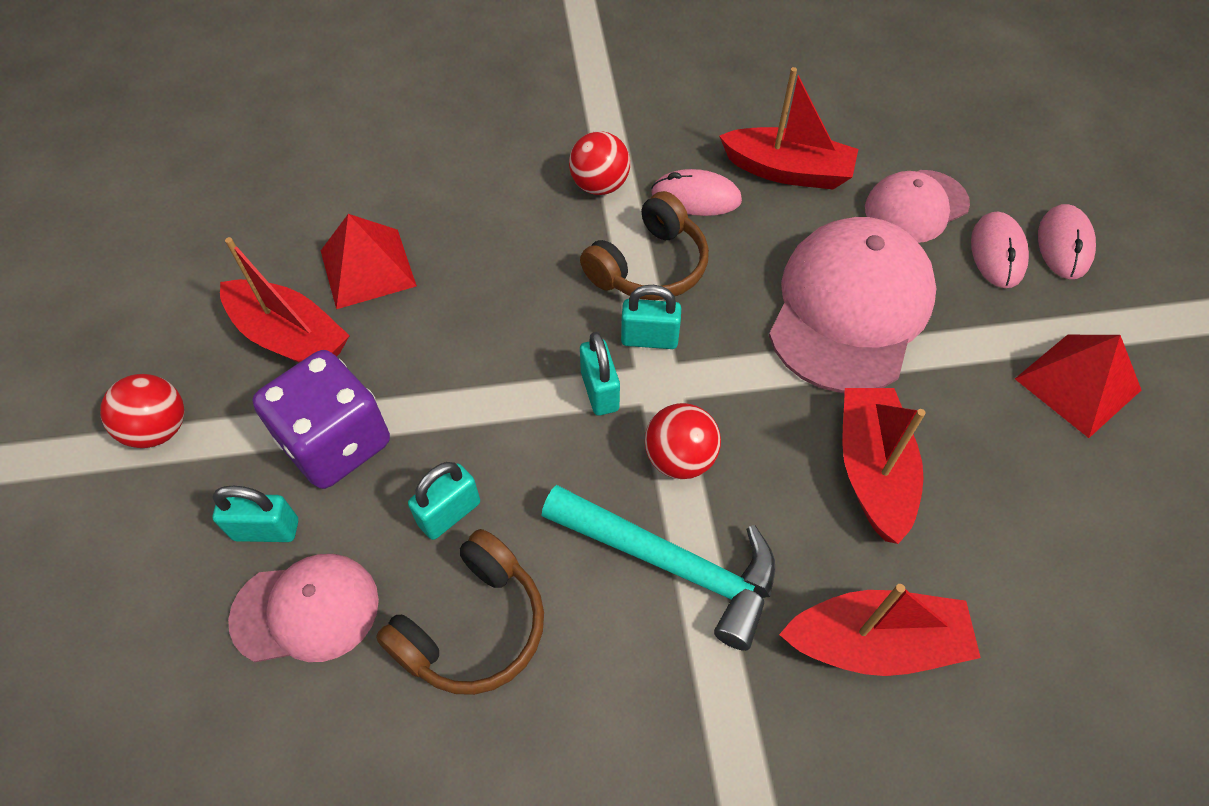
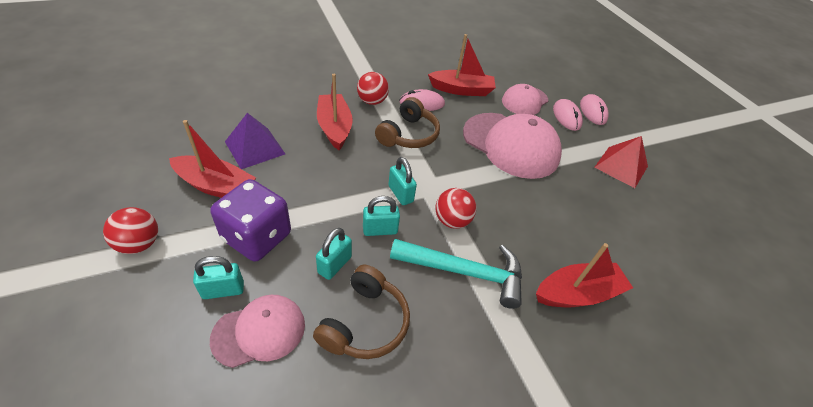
camera: 20 degrees left, 10 degrees down
red pyramid [321,214,417,309] -> purple pyramid [225,113,285,169]
turquoise padlock [621,285,681,349] -> turquoise padlock moved to [363,196,400,236]
pink cap [769,217,936,393] -> pink cap turned 120 degrees clockwise [463,113,562,179]
red boat [842,388,926,544] -> red boat moved to [317,74,353,150]

